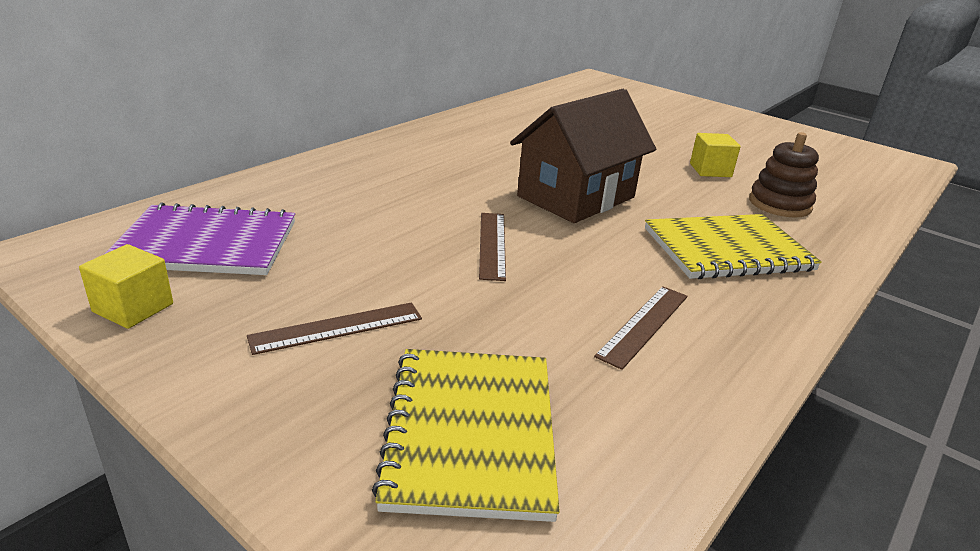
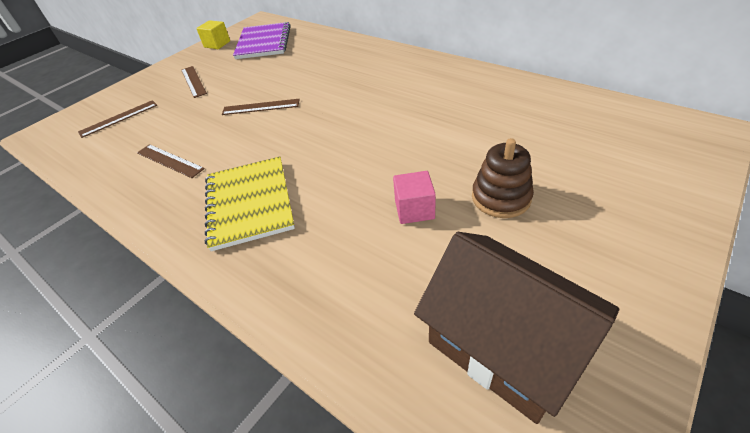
camera: 95 degrees right, 15 degrees up
yellow notebook [372,349,560,522] -> brown ruler [78,100,157,138]
brown house [510,89,656,223] -> brown house moved to [414,232,619,424]
yellow cube [690,133,741,177] -> pink cube [393,171,436,224]
brown stacking toy [749,132,819,218] -> brown stacking toy moved to [472,138,534,218]

